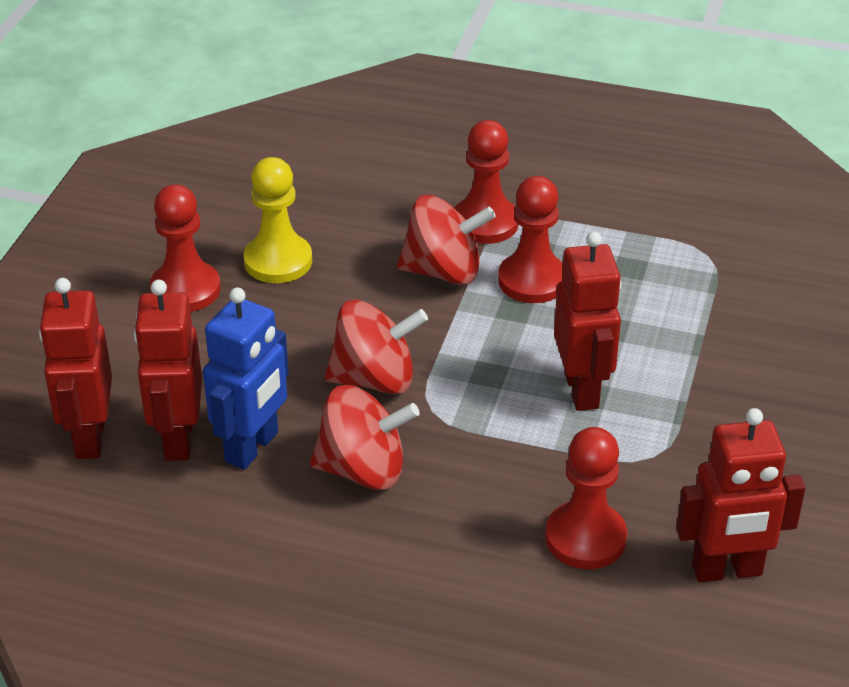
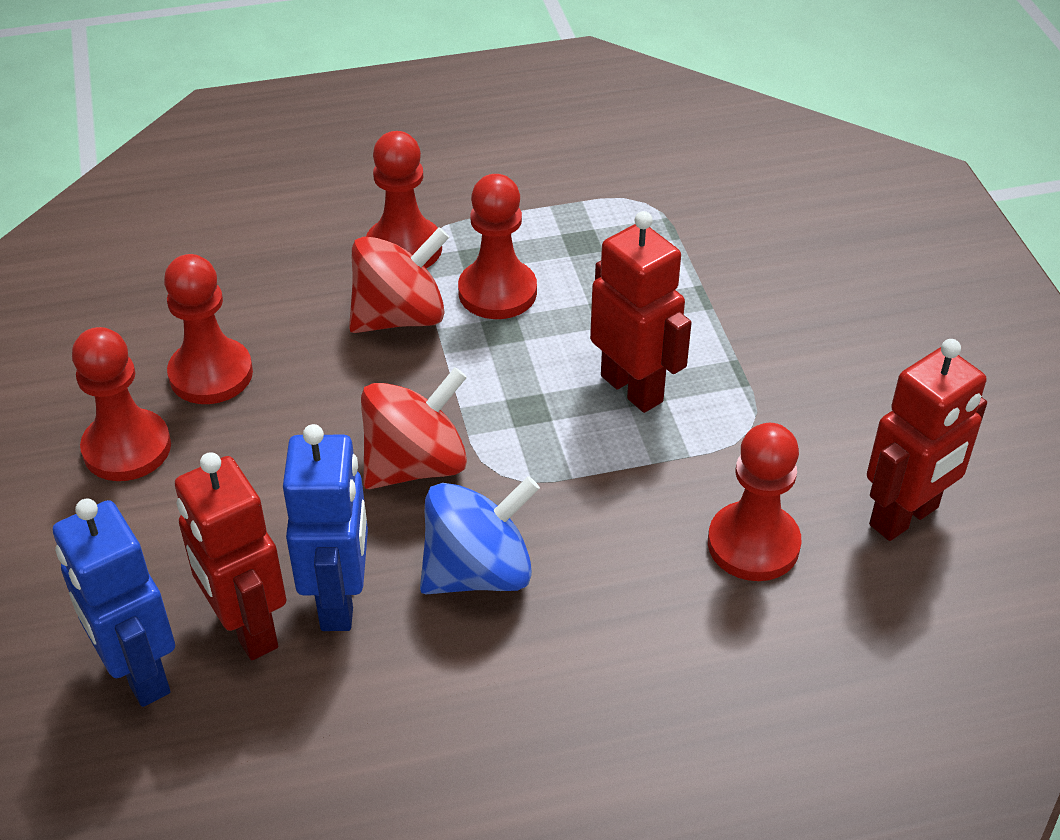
camera: 30 degrees left, 5 degrees up
red robot [39,278,112,459] -> blue robot [53,499,175,707]
yellow pawn [244,157,312,283] -> red pawn [164,254,253,404]
red spinning top [310,385,420,490] -> blue spinning top [420,476,540,594]

